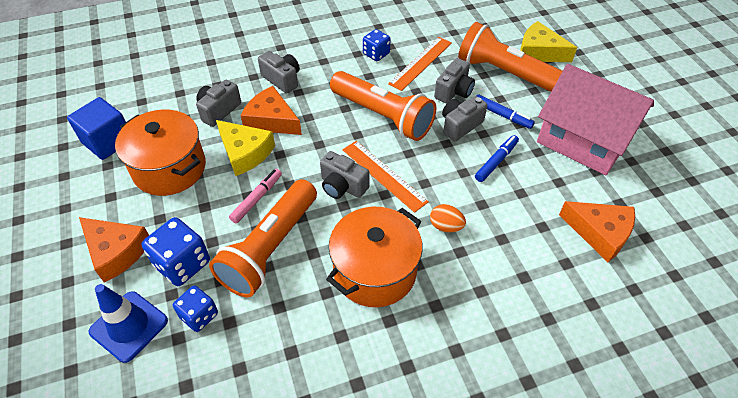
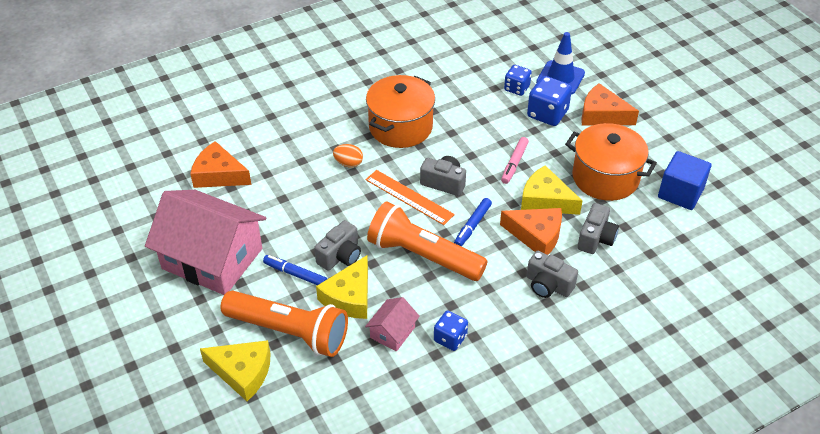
camera: 170 degrees right, 5 degrees down
orange flashlight [209,179,317,298] -> none
orange ruler [388,37,452,91] -> pink house [365,297,420,352]
grey camera [434,58,475,103] -> yellow cheese [316,255,368,319]
blue marker [475,135,519,182] -> blue marker moved to [454,198,492,247]

